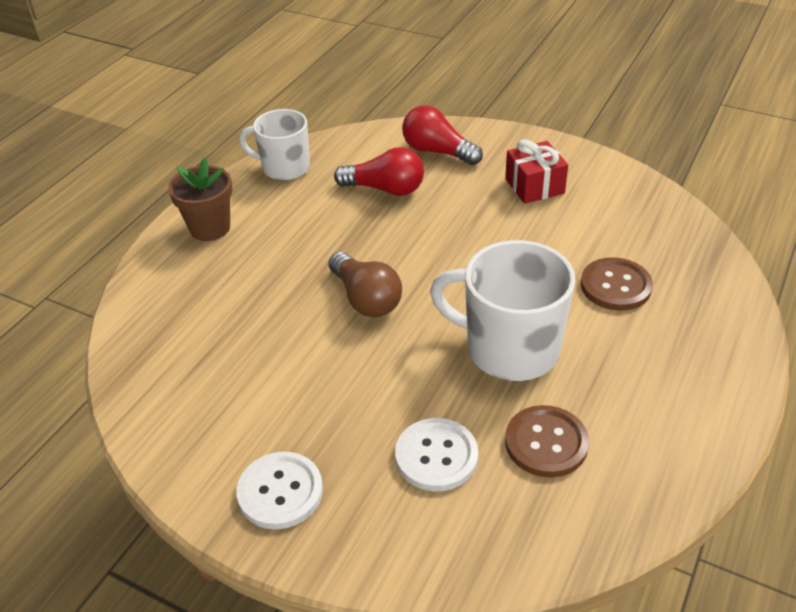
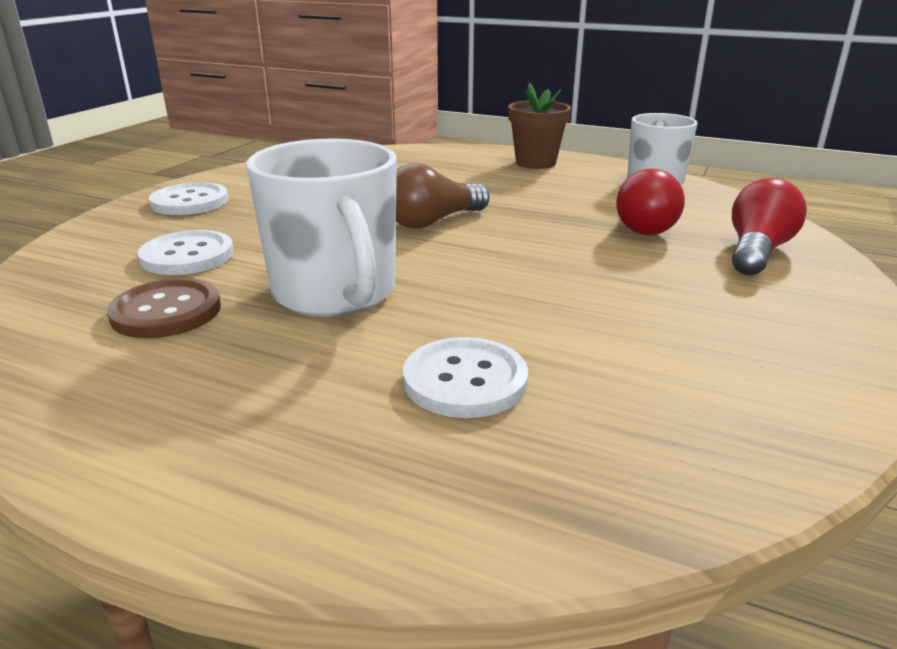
camera: 85 degrees right, 15 degrees down
white mug [430,240,576,381] -> white mug turned 135 degrees clockwise [246,138,397,317]
red gift [505,139,568,204] -> none
brown button [581,257,653,311] -> white button [403,337,528,418]

